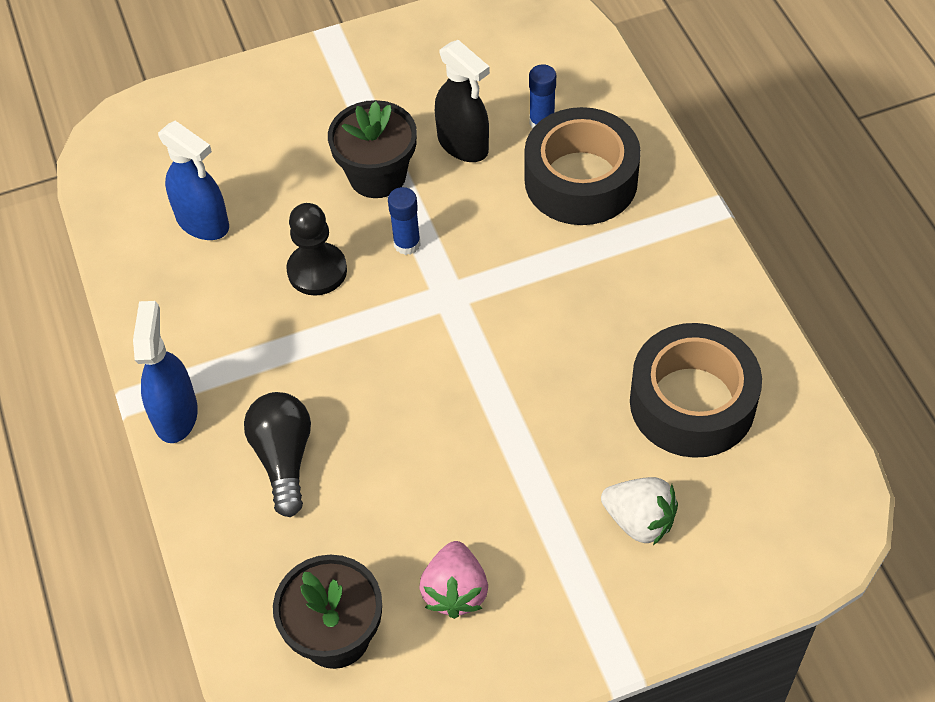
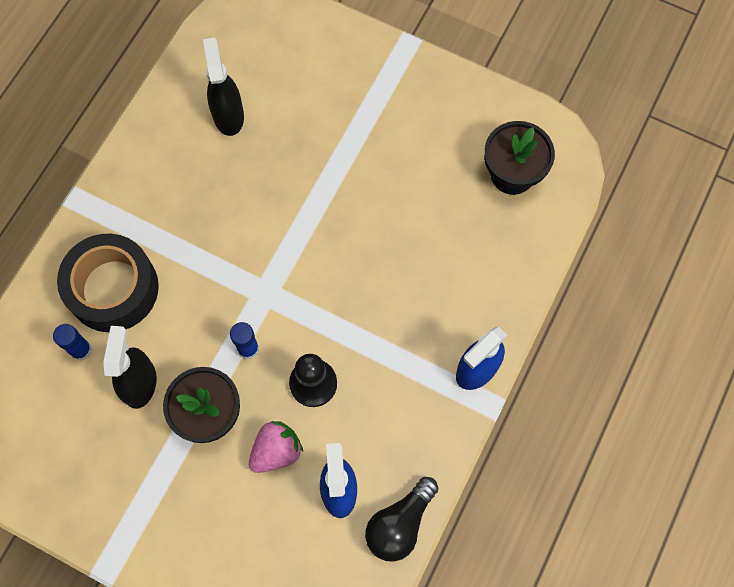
camera: 135 degrees left, 15 degrees up
black light bulb [244,392,311,517] -> black light bulb moved to [365,477,439,561]
pink strawberry [419,541,488,619] -> pink strawberry moved to [249,421,303,473]
white strawberry [601,477,678,545] -> none
black tape [630,323,762,458] -> black spray bottle [203,38,244,136]

